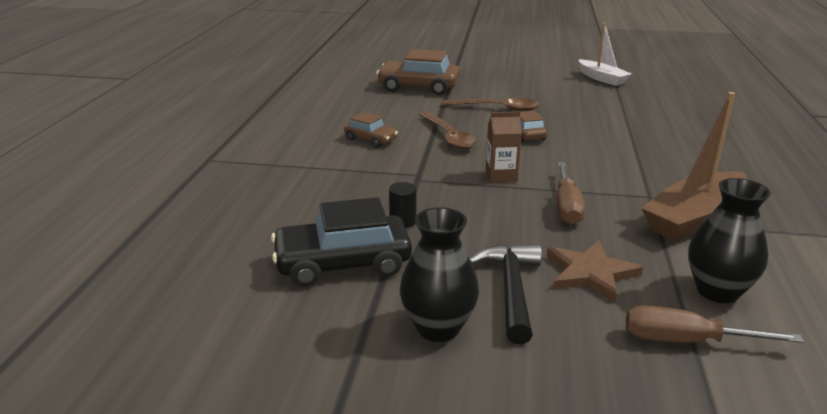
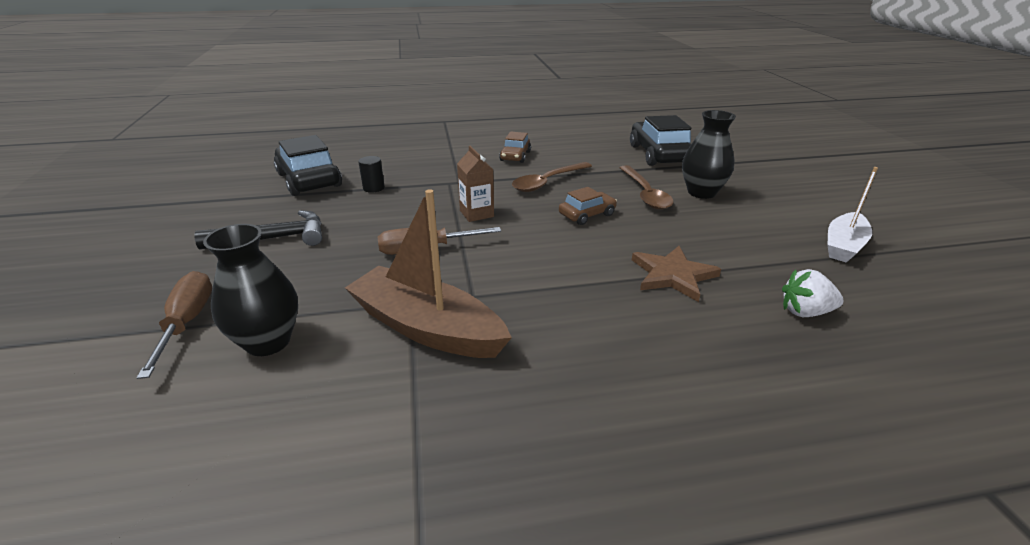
camera: 70 degrees right, 5 degrees up
brown car [376,49,460,95] -> black car [630,115,691,166]
black vase [400,207,479,342] -> black vase moved to [682,110,736,199]
brown star [547,241,643,303] -> brown star moved to [632,246,721,302]
none -> white strawberry [782,269,844,317]

